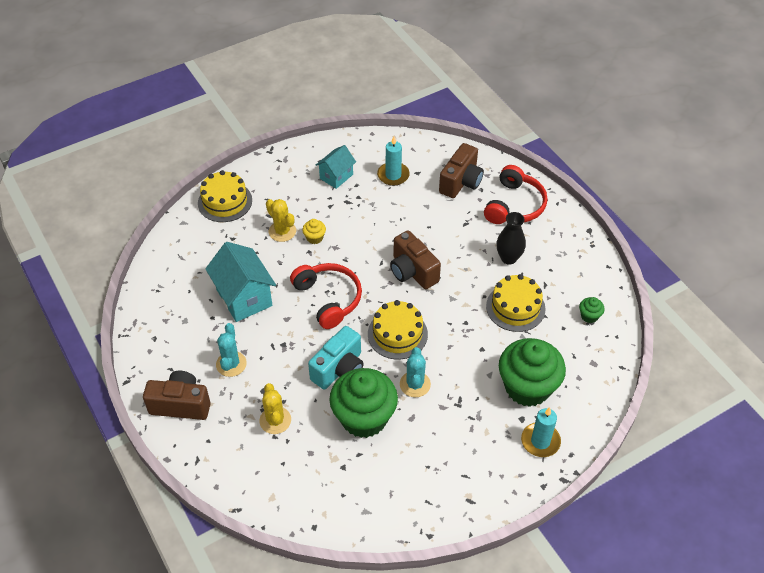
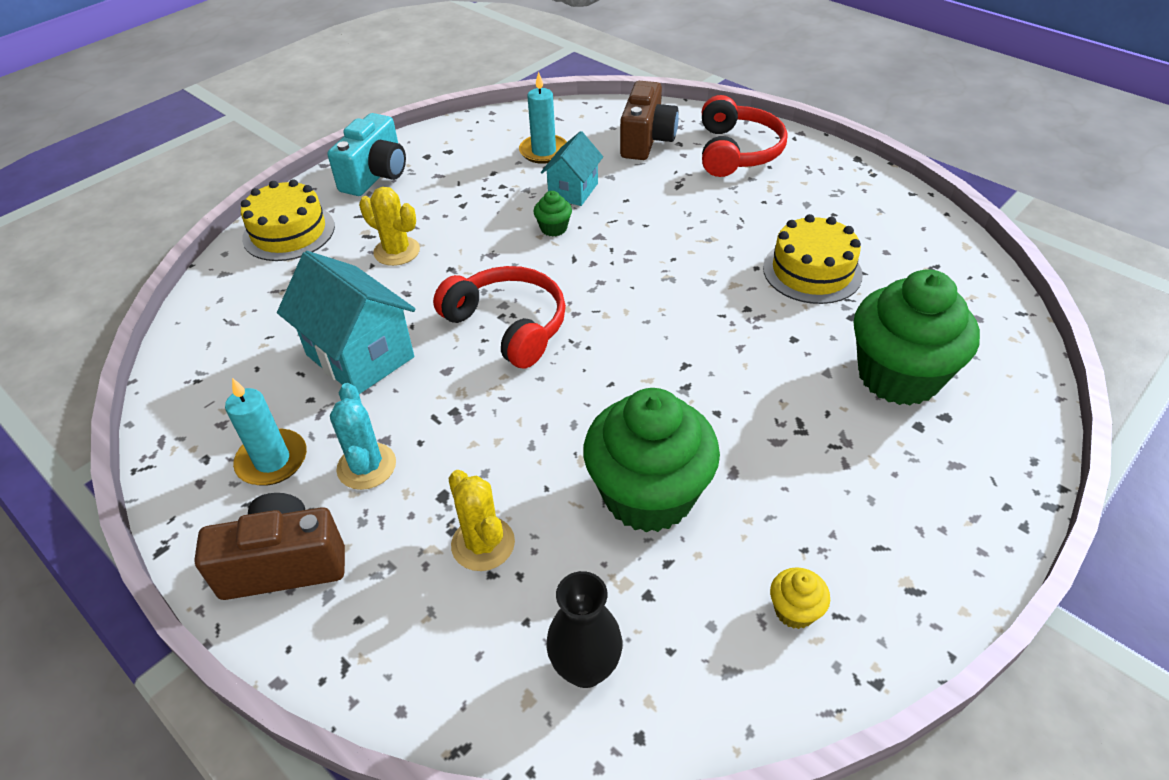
camera: 15 degrees left, 5 degrees down
yellow cupcake [302,219,326,244] -> yellow cupcake moved to [770,567,830,629]
turquoise camera [308,326,364,389] -> turquoise camera moved to [327,113,406,196]
turquoise house [316,145,356,189] -> turquoise house moved to [541,131,603,206]
yellow cake [368,300,428,360] -> none
brown camera [390,230,441,289] -> none
turquoise cactus [400,347,431,397] -> none
black vase [497,212,526,265] -> black vase moved to [546,571,623,688]
turquoise candle [521,407,561,457] -> turquoise candle moved to [225,378,307,486]
green cupcake [579,297,605,323] -> green cupcake moved to [534,191,572,237]

